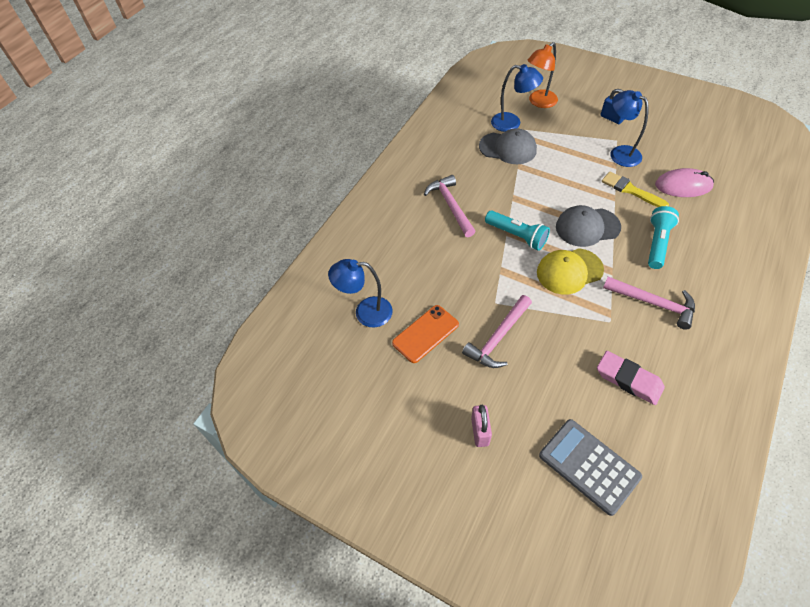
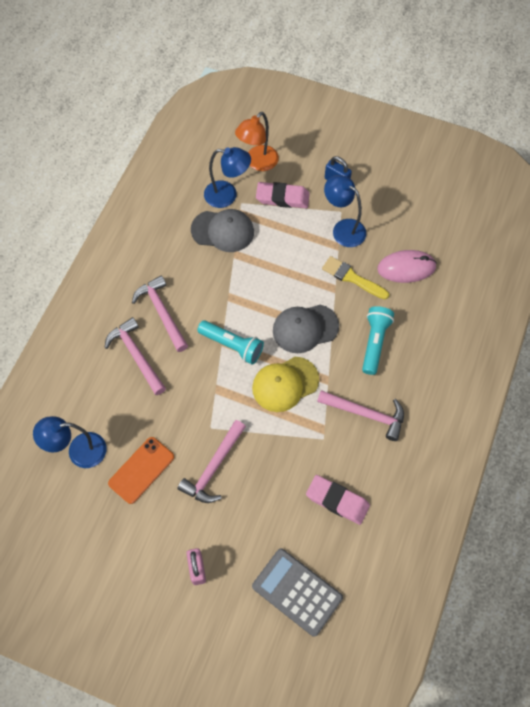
camera: 10 degrees left, 10 degrees up
none -> pink hammer [105,317,166,395]
none -> pink eraser [256,182,310,208]

